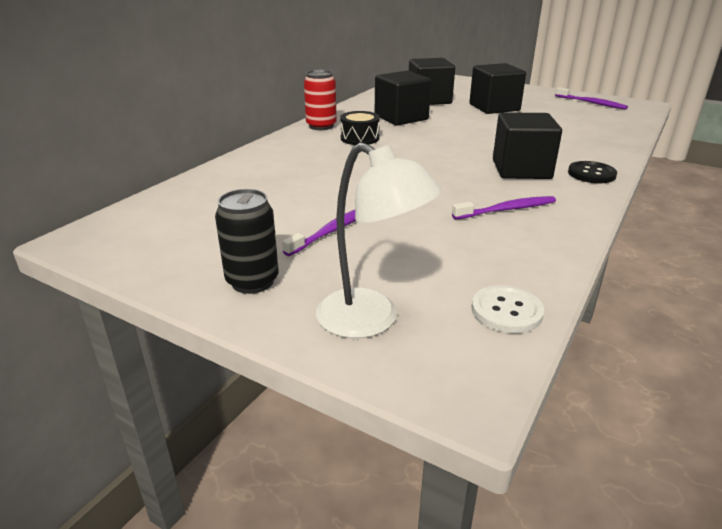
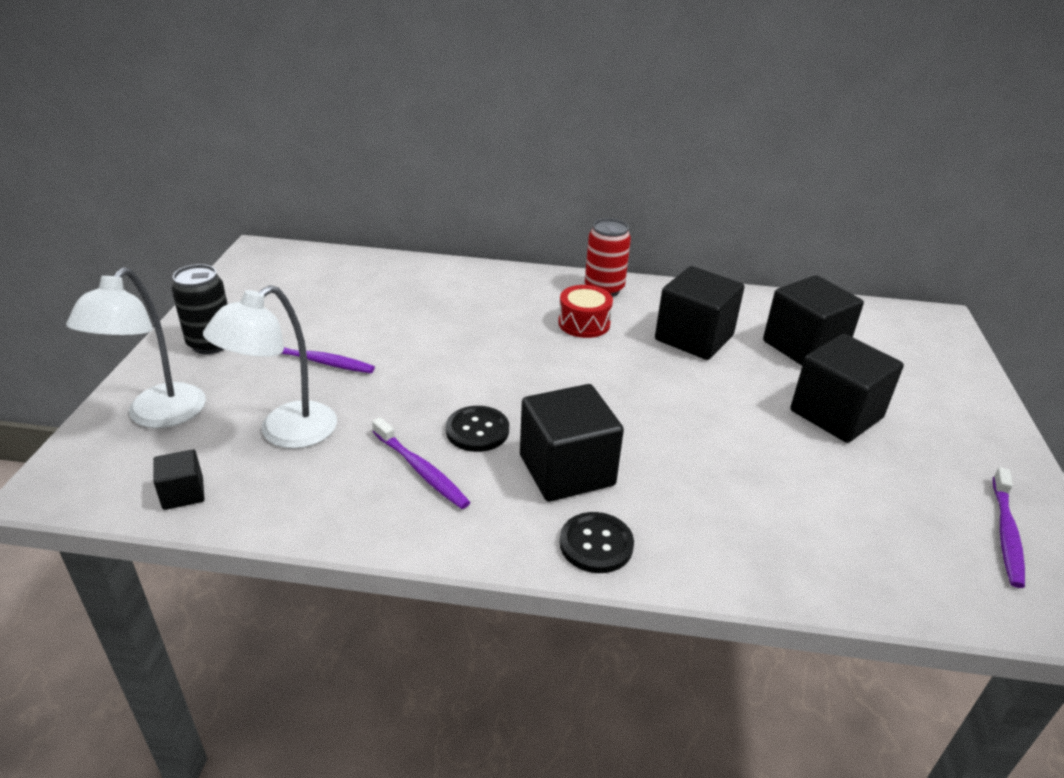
camera: 65 degrees right, 5 degrees up
black drum [340,111,380,145] -> red drum [558,285,613,338]
white button [472,285,544,333] -> black cube [153,449,204,510]
none -> white lamp [203,285,337,449]
none -> black button [446,406,509,452]

